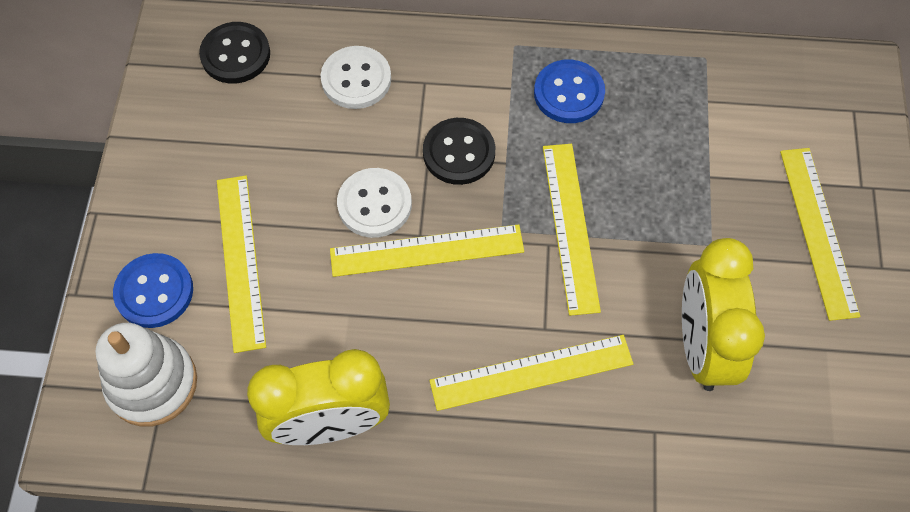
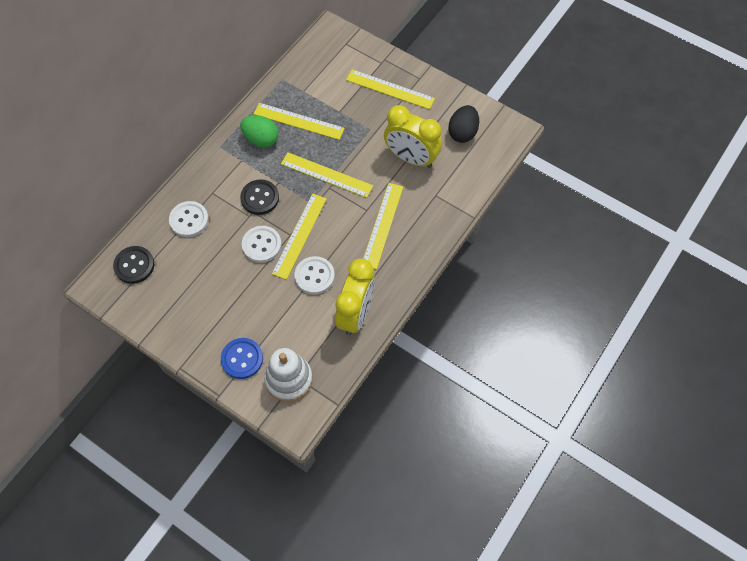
camera: 60 degrees left, 0 degrees up
yellow ruler [217,176,266,353] -> yellow ruler moved to [254,103,345,140]
blue button [534,60,605,123] -> green egg [240,115,279,147]
none -> white button [294,256,335,294]
none -> black egg [448,105,479,143]

